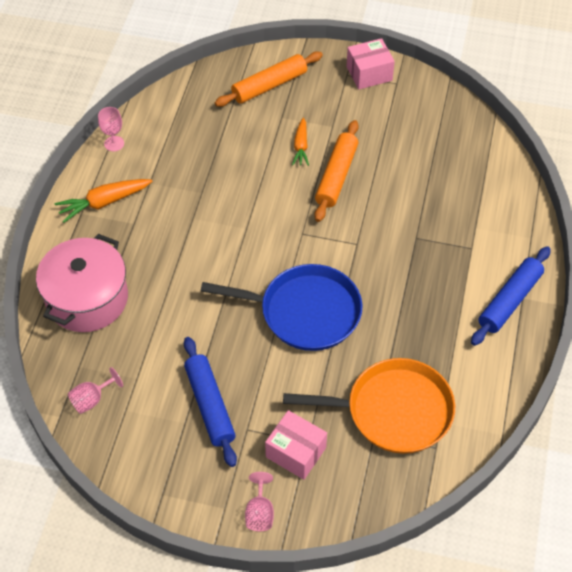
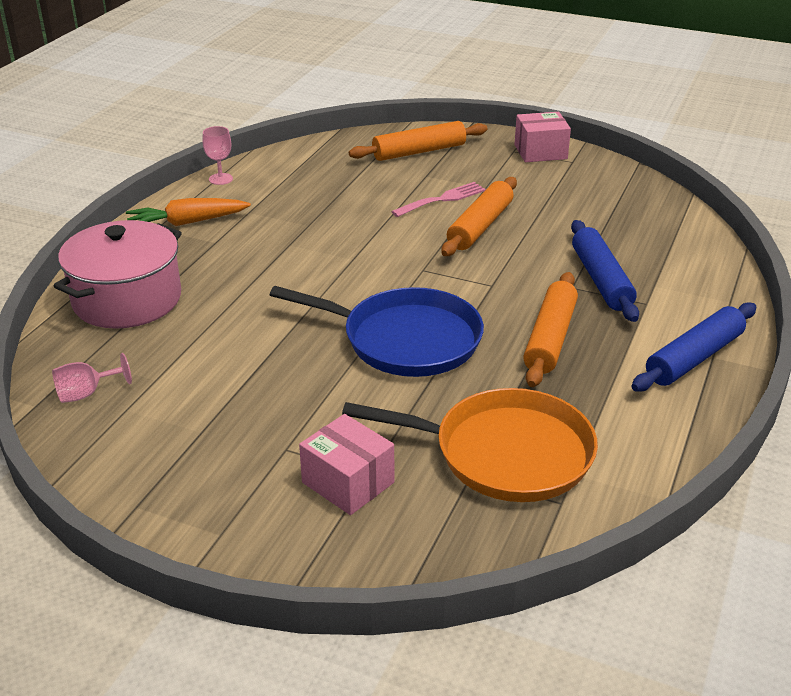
camera: 10 degrees right, 20 degrees down
blue rolling pin [184,337,237,467] -> blue rolling pin moved to [571,220,639,322]
pink goblet [245,472,274,531] -> none
orange carrot [292,118,309,166] -> pink fork [391,182,486,217]
none -> orange rolling pin [523,272,578,387]

